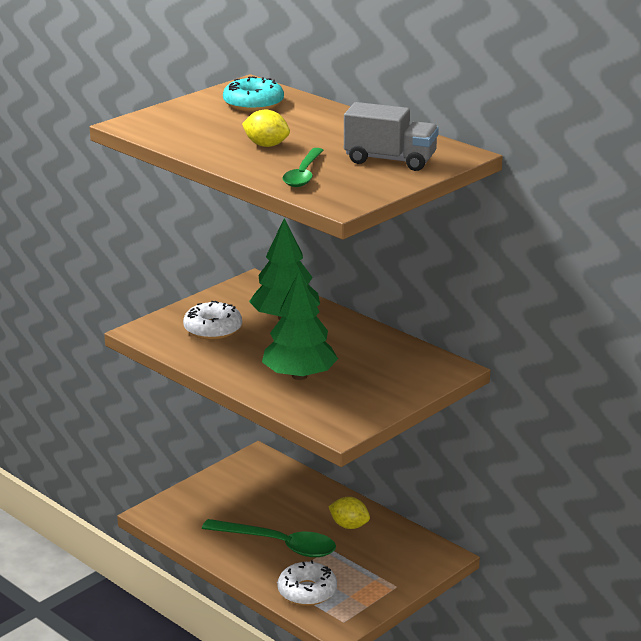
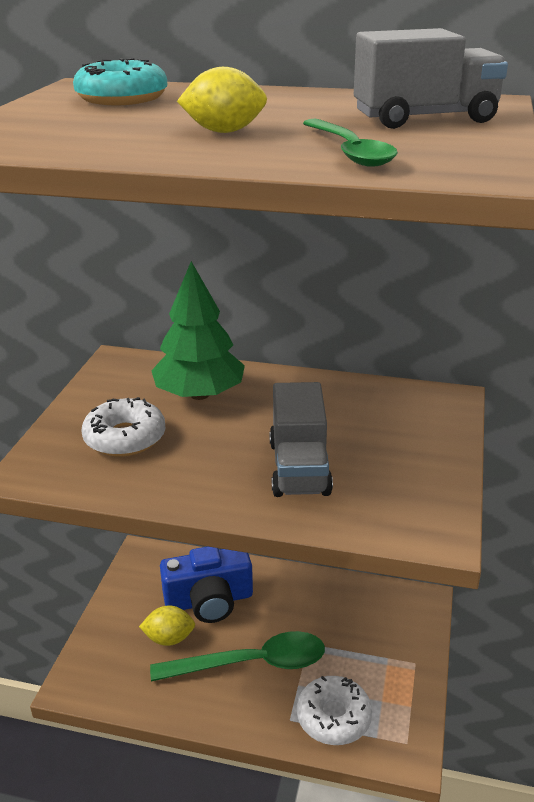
camera: 30 degrees left, 5 degrees up
green tree [262,271,338,380] -> grey truck [269,382,333,497]
yellow lemon [328,497,370,529] -> yellow lemon moved to [139,605,195,646]
none -> blue camera [160,547,253,623]

